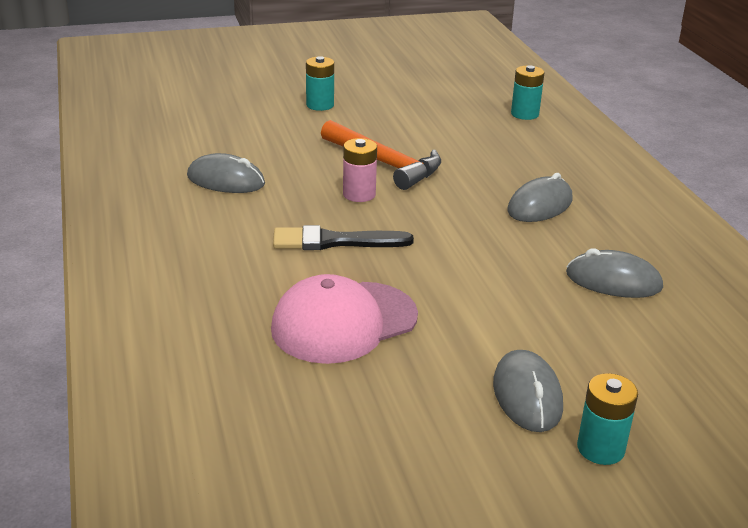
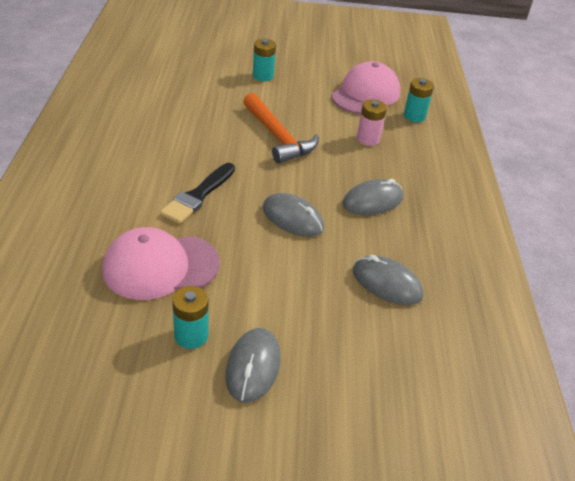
camera: 15 degrees right, 10 degrees up
grey mouse [187,153,265,193] -> grey mouse moved to [262,193,324,237]
black brush [273,225,414,250] -> black brush turned 75 degrees counterclockwise [160,163,235,224]
pink battery [343,138,377,202] -> pink battery moved to [357,99,387,146]
turquoise battery [577,373,638,465] -> turquoise battery moved to [172,286,208,349]
none -> pink cap [331,61,400,114]

